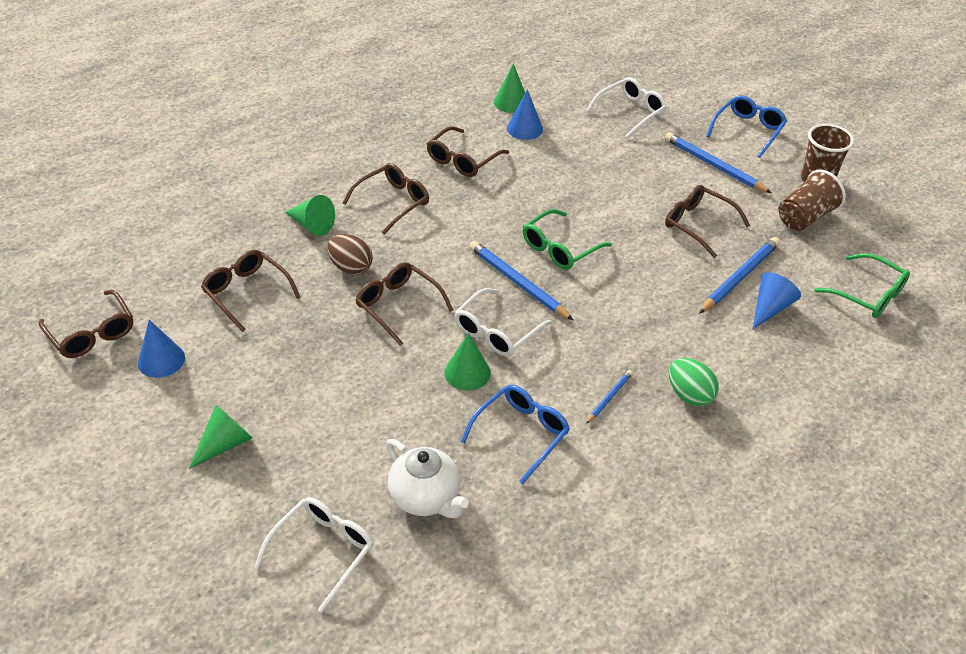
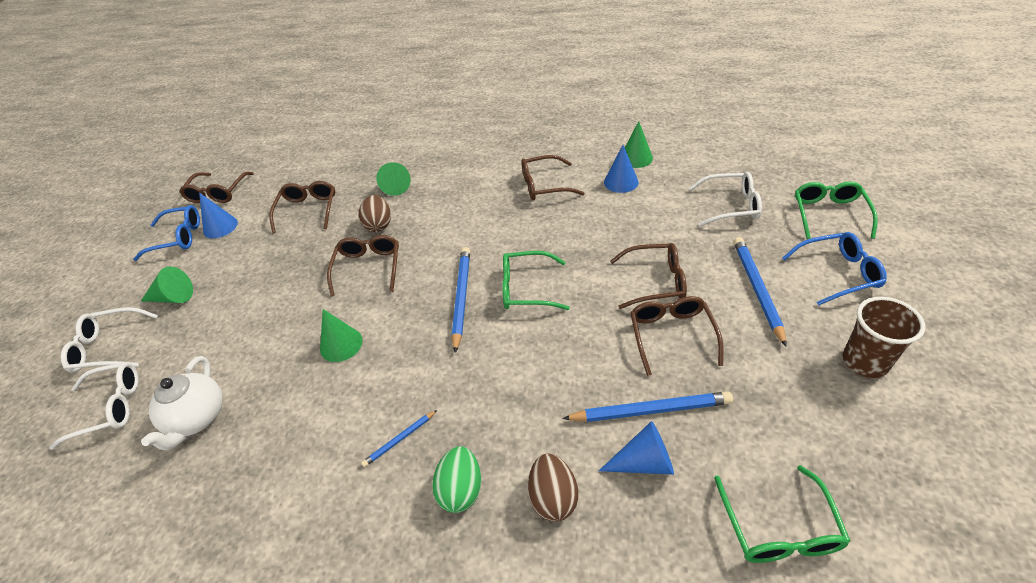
camera: 50 degrees right, 0 degrees up
brown glasses [342,163,429,235] -> brown glasses moved to [610,243,687,309]
white glasses [454,288,552,357] -> white glasses moved to [60,307,158,373]
blue glasses [461,385,570,484] -> blue glasses moved to [133,205,200,261]
blue pencil [586,370,633,424] -> blue pencil turned 150 degrees clockwise [361,410,437,467]
brown cup [779,169,846,231] -> none
none -> brown egg [528,453,578,522]
none -> green glasses [795,182,878,239]

